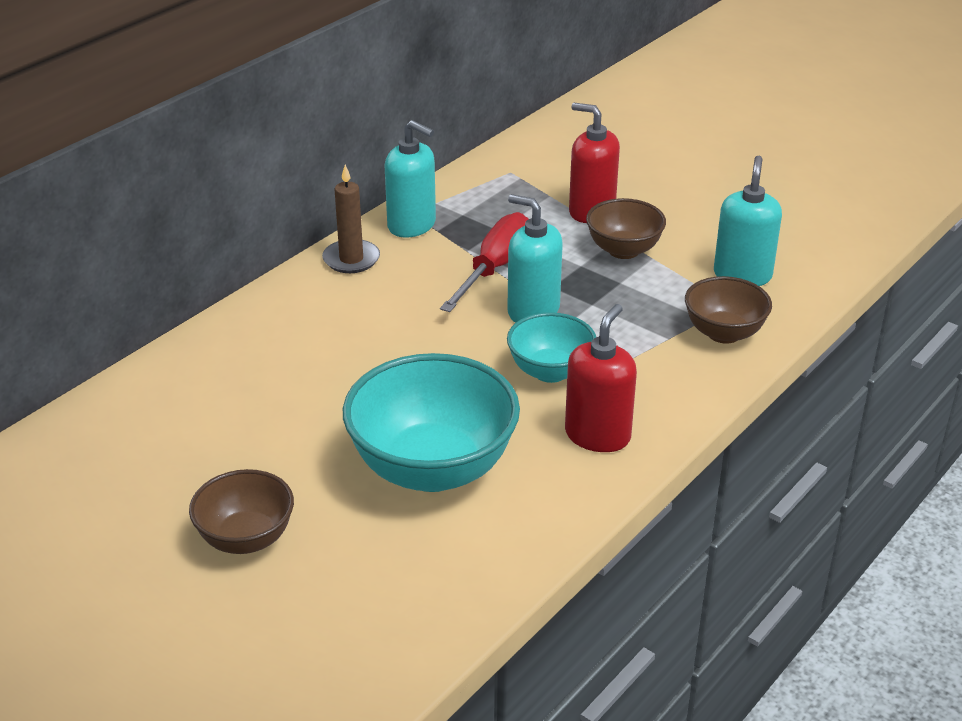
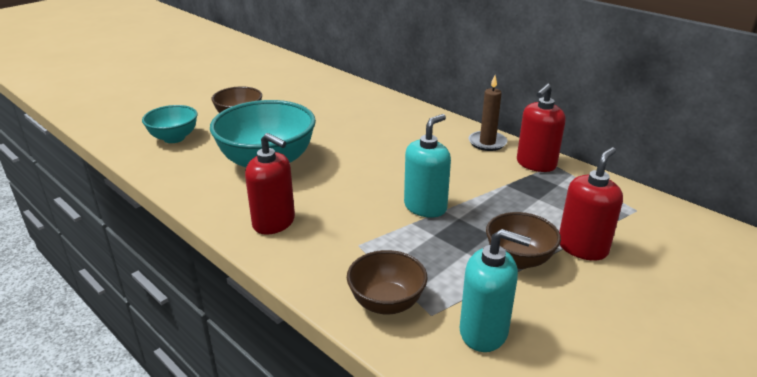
camera: 95 degrees right, 5 degrees down
turquoise soap dispenser [385,120,436,238] -> red soap dispenser [517,84,565,172]
red screwdriver [440,212,528,312] -> none
turquoise bowl [507,312,596,383] -> turquoise bowl moved to [142,105,198,143]

